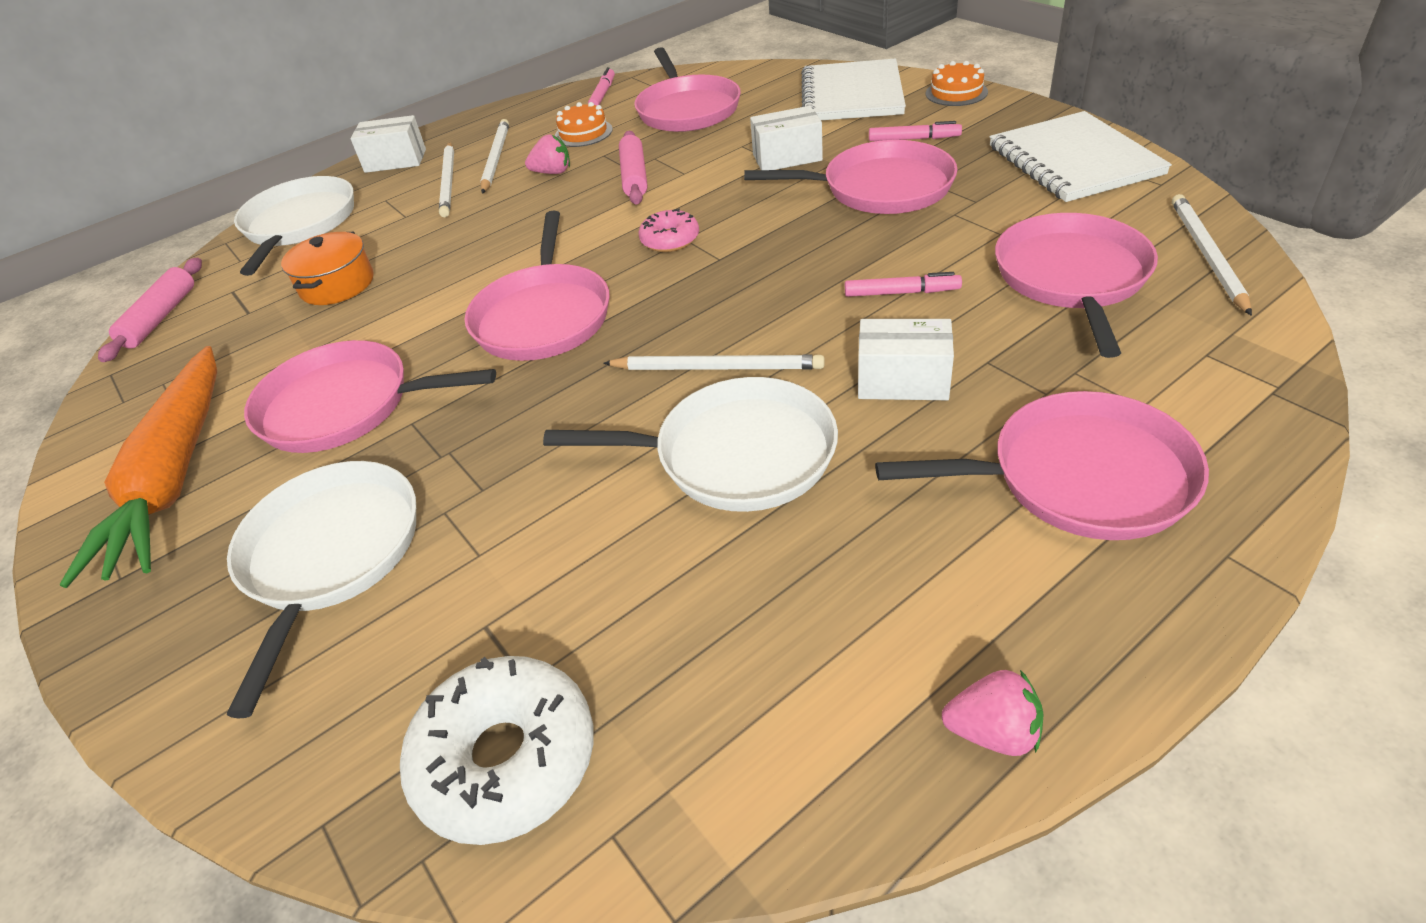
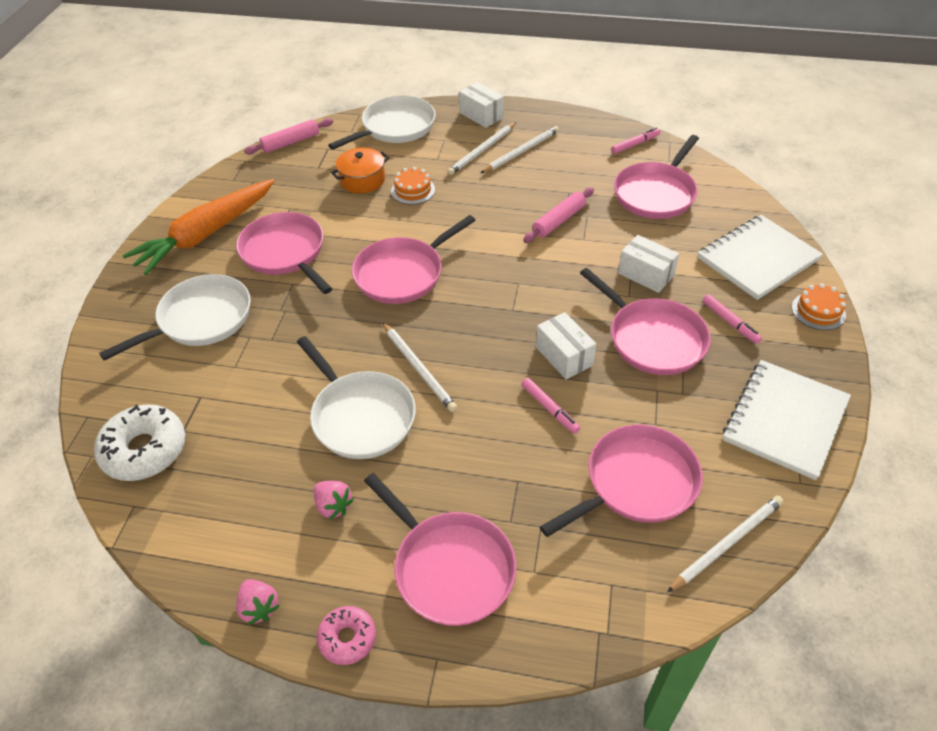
camera: 45 degrees right, 5 degrees up
pink strawberry [525,135,570,174] -> pink strawberry moved to [314,481,354,519]
orange cake [555,102,613,147] -> orange cake moved to [391,167,435,205]
pink donut [638,208,699,252] -> pink donut moved to [317,606,376,665]
white box [858,319,954,400] -> white box moved to [536,312,596,379]

